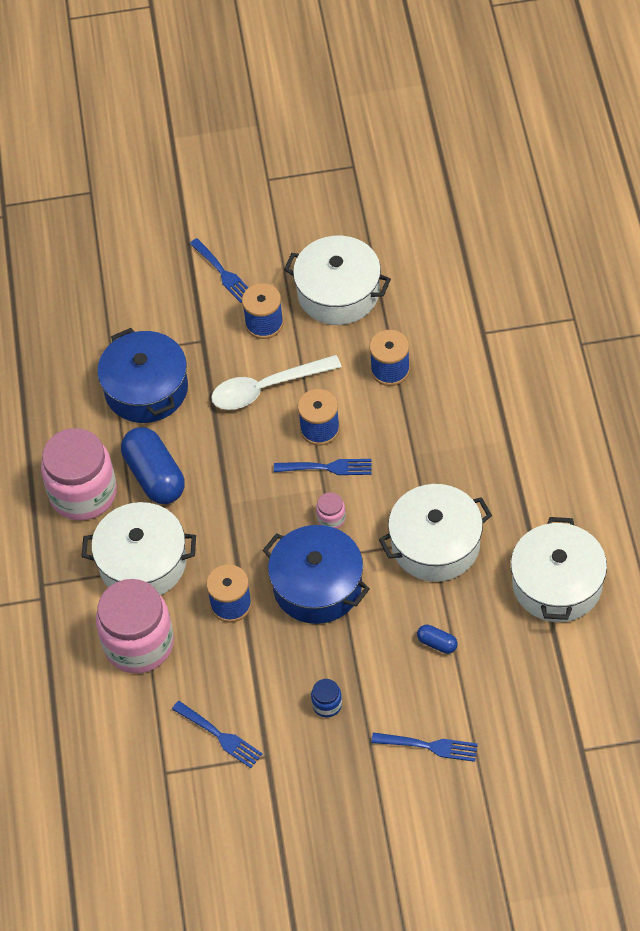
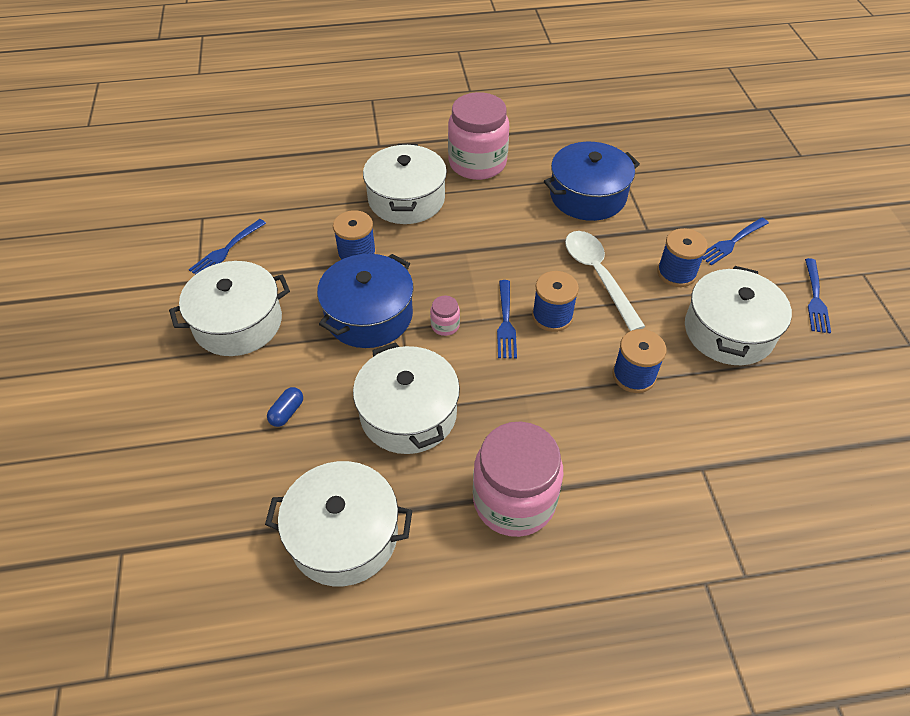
camera: 85 degrees right, 5 degrees down
pink jar [96,579,174,673] -> pink jar moved to [473,421,563,537]
blue capsule [121,427,185,504] -> none
blue jar [311,679,342,717] -> white pot [169,261,290,356]
blue fork [371,732,478,762] -> blue fork moved to [805,258,831,333]

